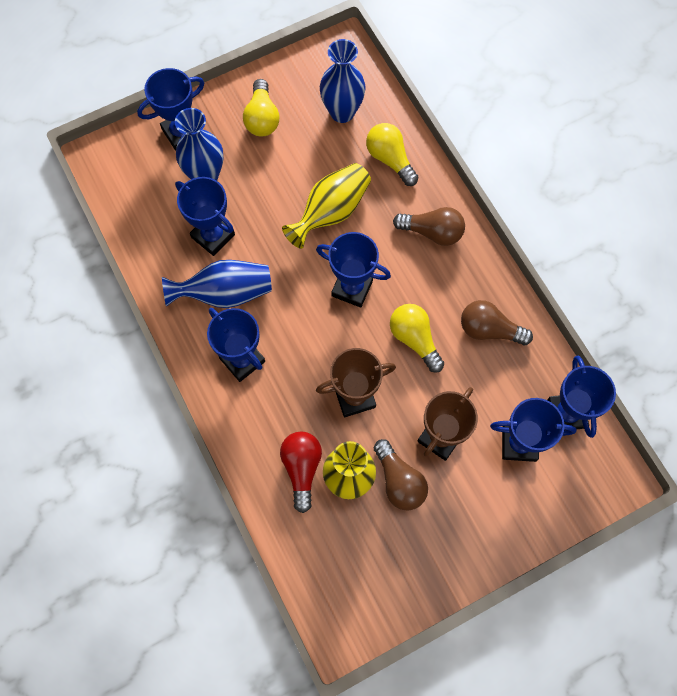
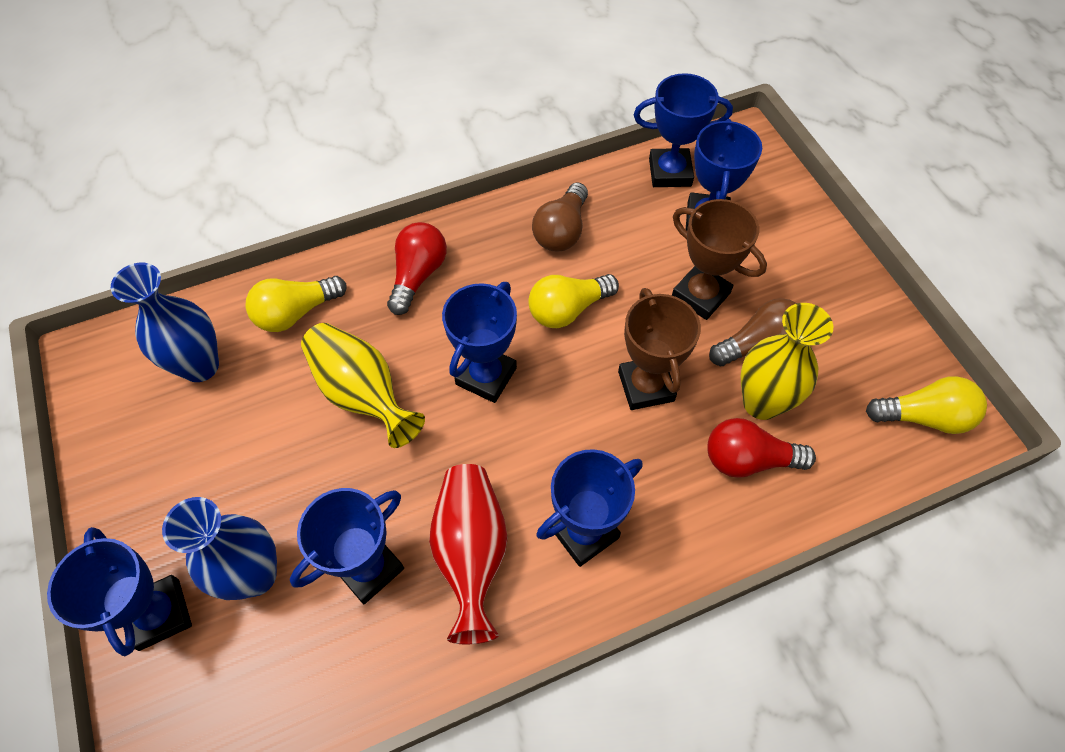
camera: 85 degrees left, 10 degrees down
blue vase [162,260,272,308] -> red vase [429,464,508,644]
yellow light bulb [243,79,279,137] -> yellow light bulb moved to [866,376,987,434]
brown light bulb [393,207,465,246] -> red light bulb [387,222,447,315]

